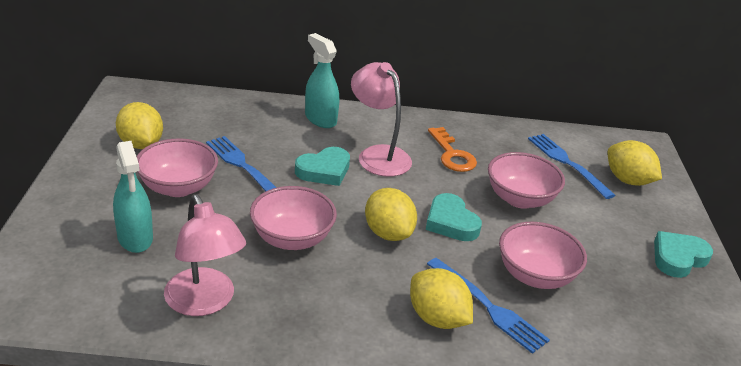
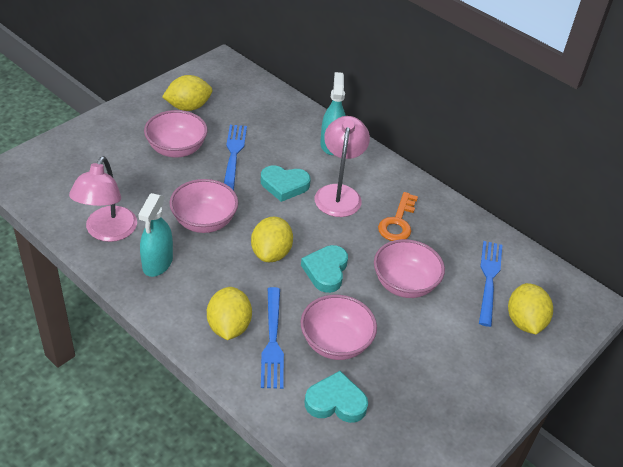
camera: 40 degrees right, 10 degrees up
turquoise spray bottle [113,141,153,253] -> turquoise spray bottle moved to [138,193,173,277]
yellow lemon [116,102,163,149] -> yellow lemon turned 60 degrees clockwise [162,75,212,111]
turquoise heart [654,231,713,278] -> turquoise heart moved to [305,371,368,423]

